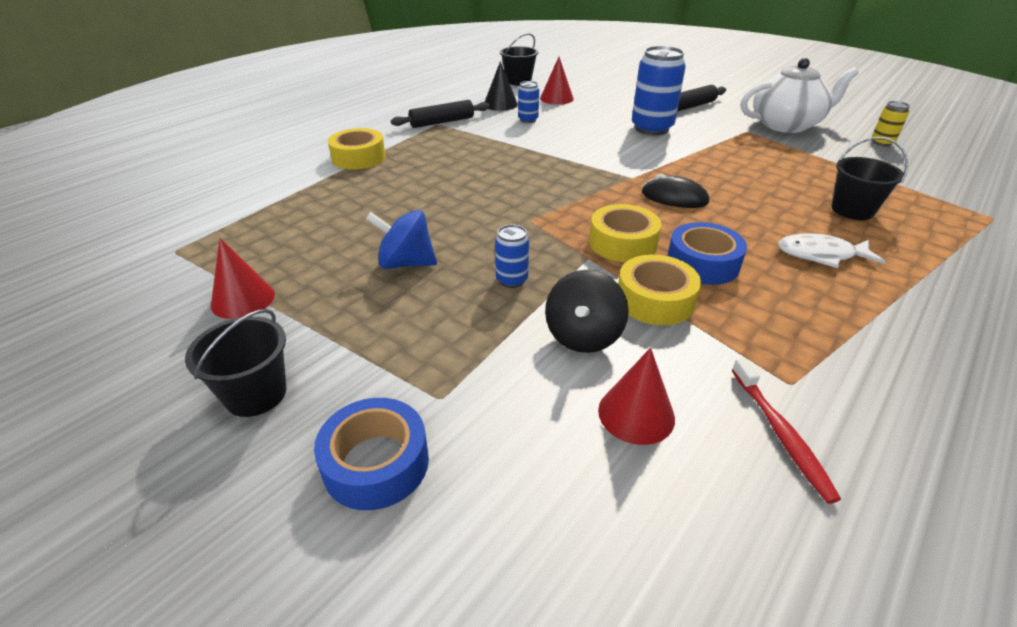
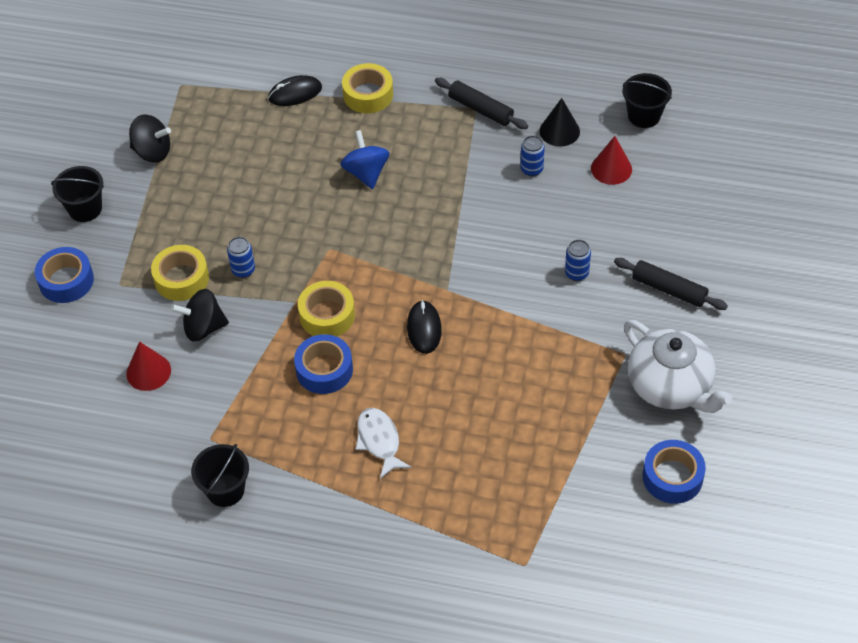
camera: 65 degrees right, 15 degrees up
red cone [211,238,275,319] -> black spinning top [129,114,171,163]
blue spinning top [366,210,437,269] -> blue spinning top moved to [340,130,389,189]
yellow tape [618,254,701,325] -> yellow tape moved to [151,245,209,301]
blue can [632,46,686,135] -> blue can [565,240,591,281], size x0.50
red toothbrush [732,358,841,504] -> none
black bucket [831,137,908,220] -> black bucket moved to [191,444,249,507]
yellow can [872,101,910,146] -> blue tape [643,440,706,504]
none -> black mouse [268,75,322,106]

